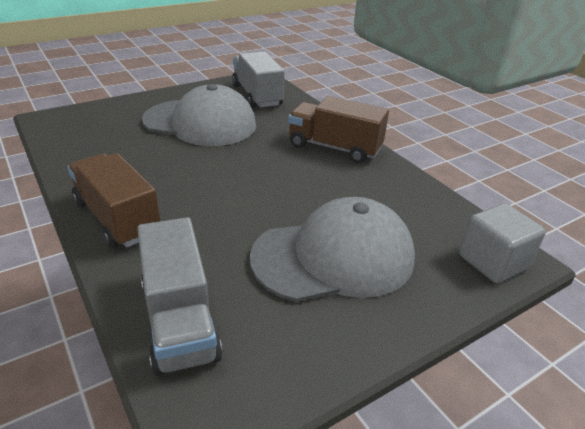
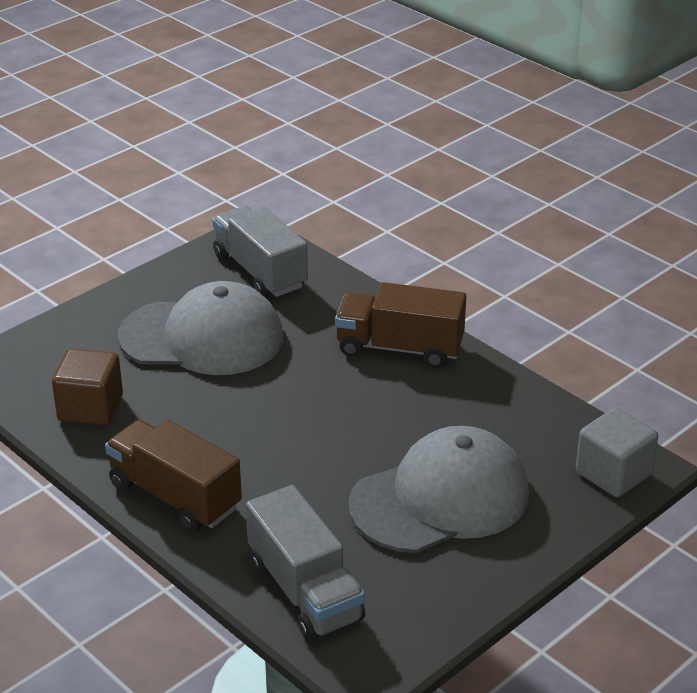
camera: 10 degrees left, 0 degrees up
none -> brown cube [52,348,123,425]

